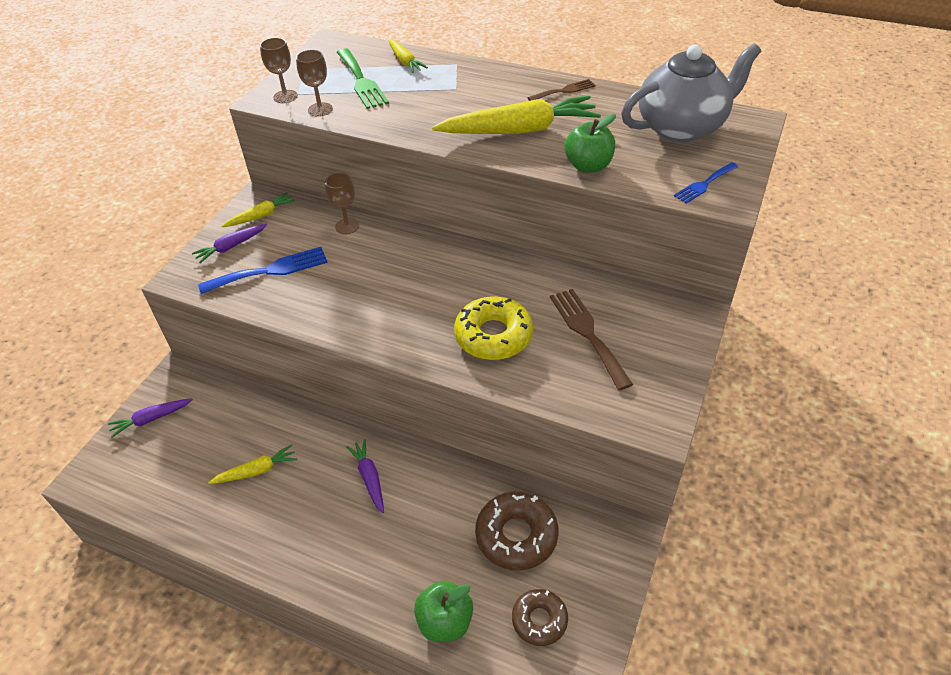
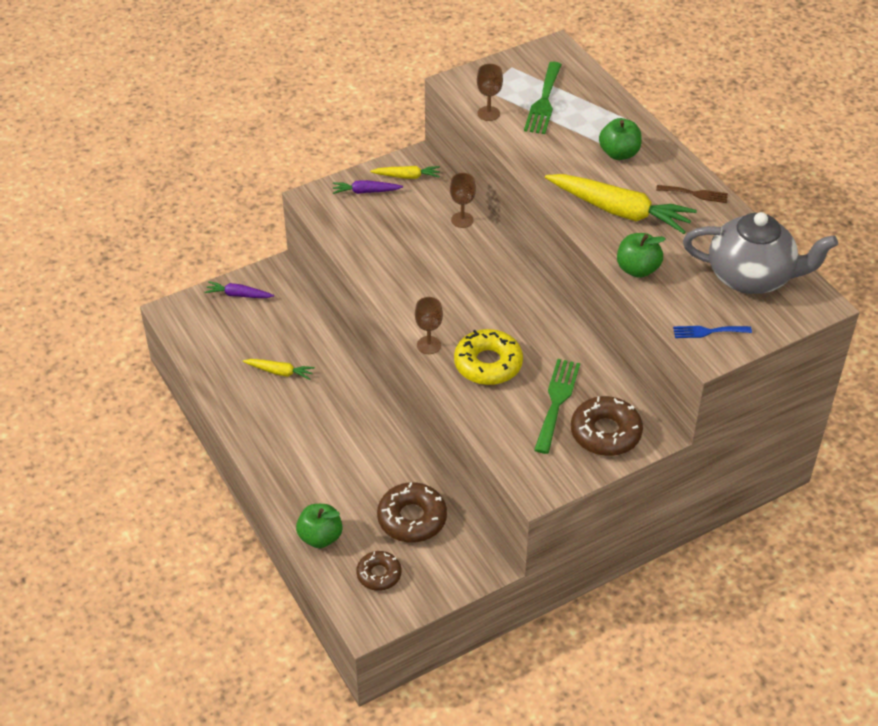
camera: 35 degrees right, 0 degrees up
blue fork [198,247,328,294] -> none
brown goblet [260,37,298,103] -> brown goblet moved to [415,297,443,354]
purple carrot [346,439,384,513] -> none
yellow carrot [388,39,428,73] -> none
brown fork [550,289,633,390] -> green fork [534,359,580,454]
none -> brown donut [571,396,643,456]
none -> green apple [599,118,642,160]

